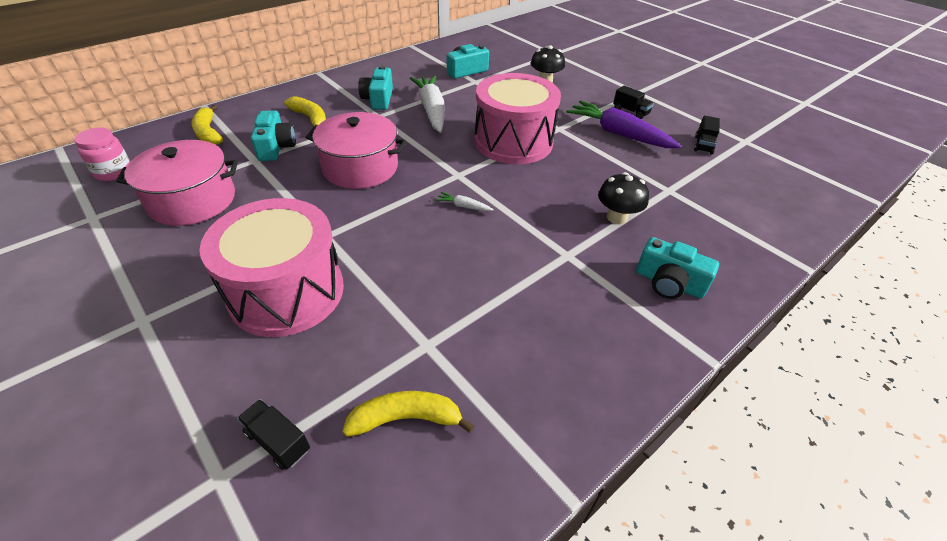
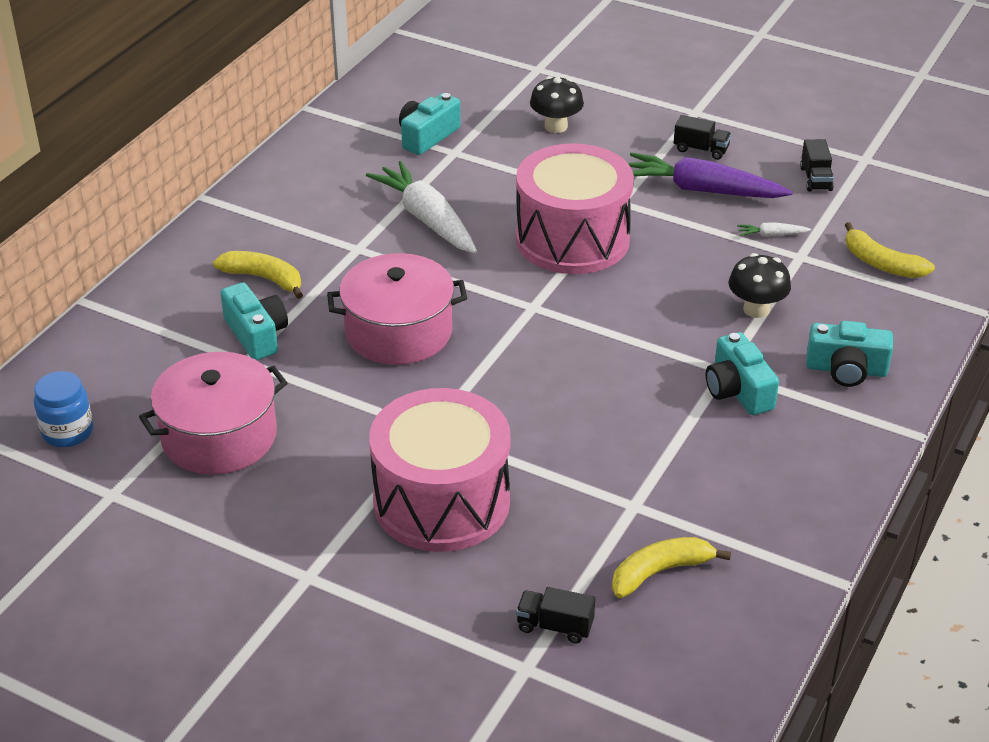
camera: 20 degrees left, 5 degrees down
pink jar [74,127,130,181] -> blue jar [34,371,93,447]
yellow banana [192,105,223,145] -> yellow banana moved to [845,222,935,278]
turquoise camera [359,66,393,110] -> turquoise camera moved to [706,332,779,415]
white carrot [436,192,494,211] -> white carrot moved to [737,222,811,237]

